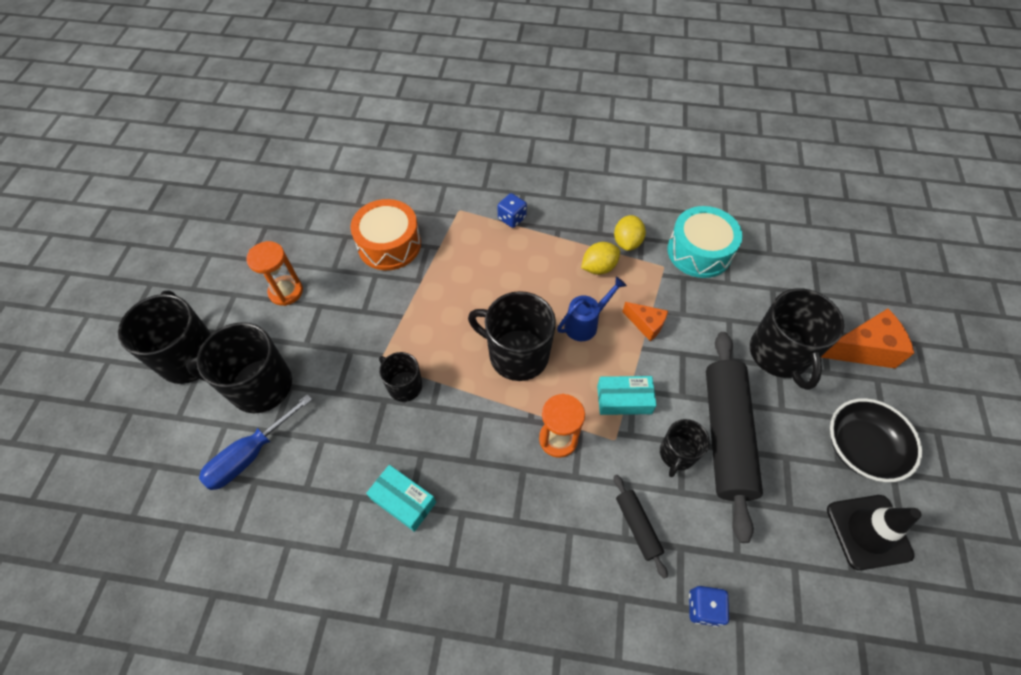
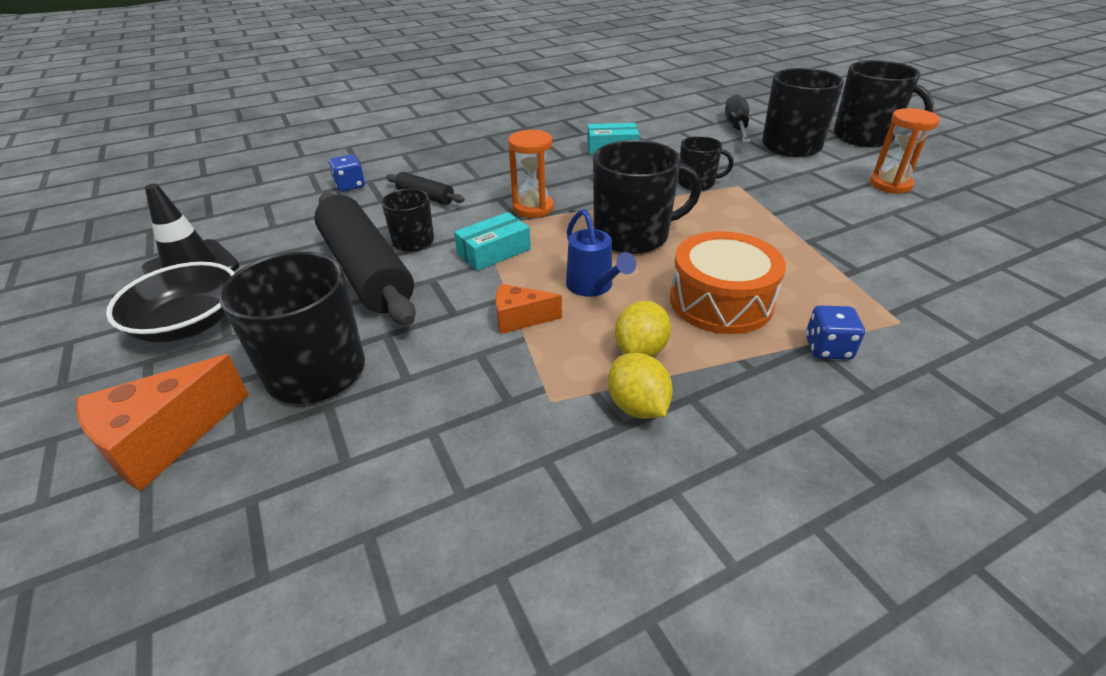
camera: 145 degrees right, 20 degrees down
blue screwdriver [199,394,312,490] -> black screwdriver [725,94,751,143]
orange drum [350,199,421,270] -> orange drum moved to [670,231,786,334]
blue watering can [557,276,627,341] -> blue watering can turned 45 degrees counterclockwise [566,209,636,297]
turquoise drum [667,206,743,278] -> none

